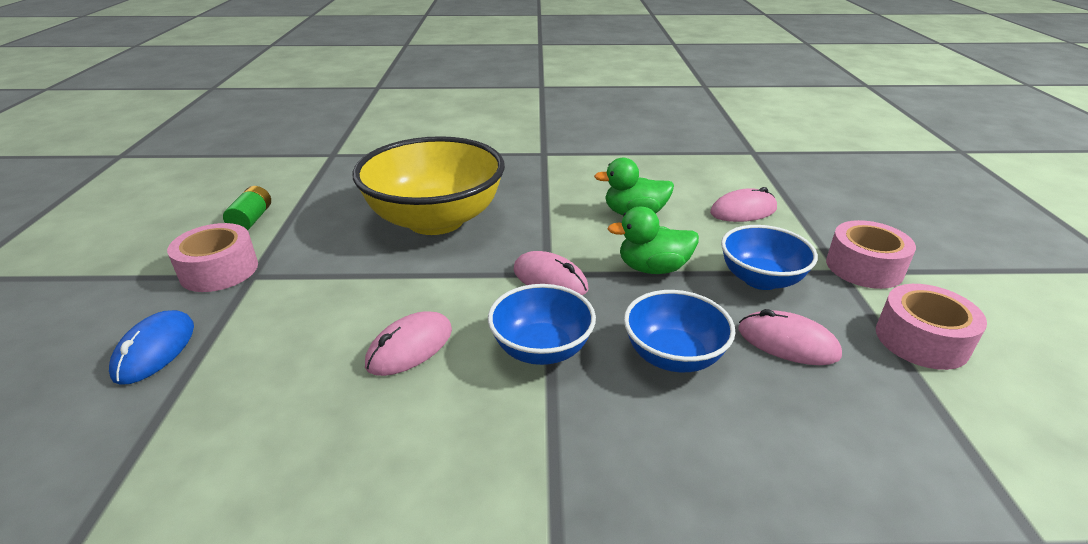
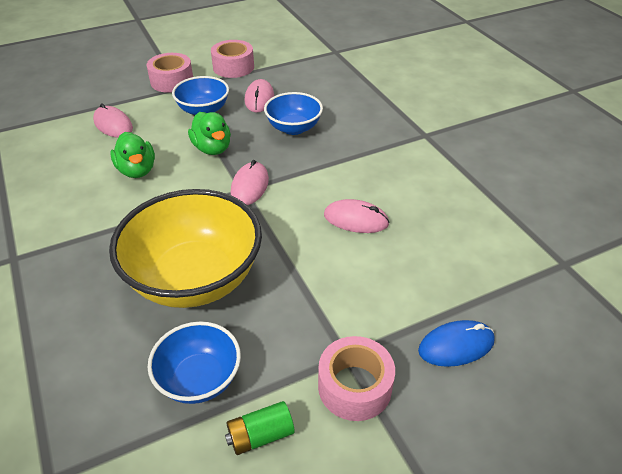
camera: 115 degrees left, 10 degrees up
blue bowl [488,284,596,365] -> blue bowl moved to [147,321,241,404]

